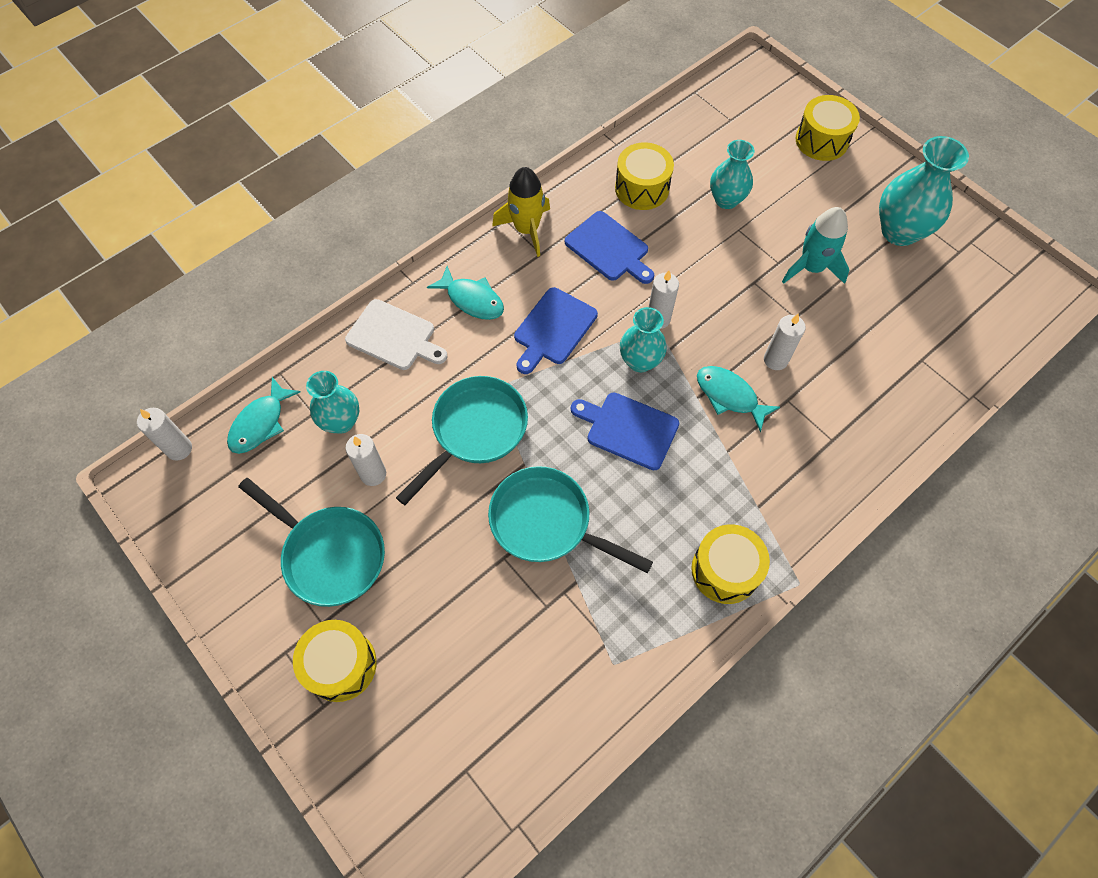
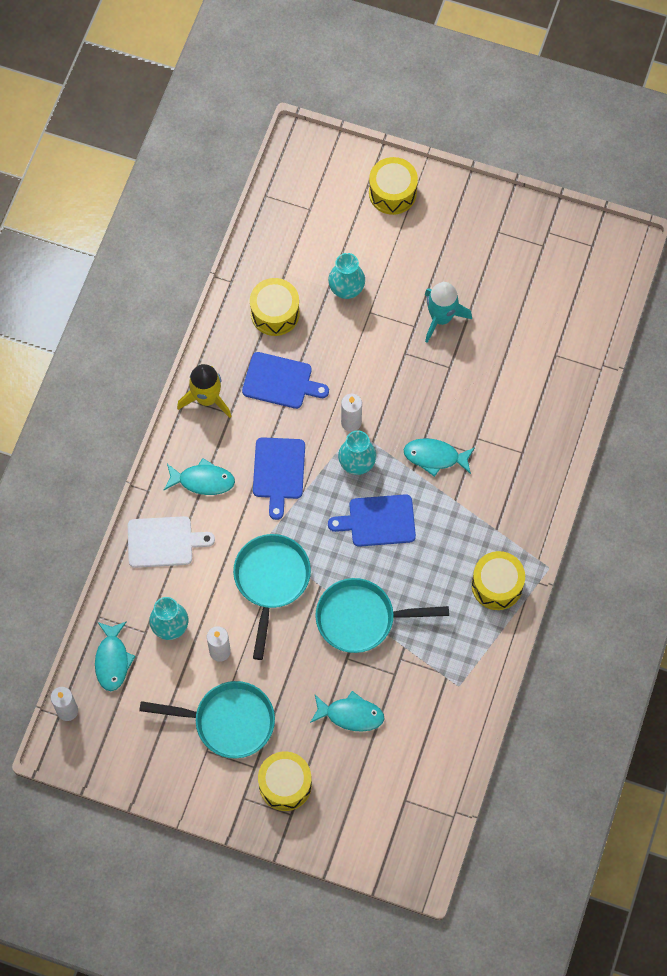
camera: 30 degrees left, 5 degrees up
white candle [764,313,806,370] -> none
turquoise vase [879,136,969,246] -> none
none -> turquoise fish [310,691,384,732]

